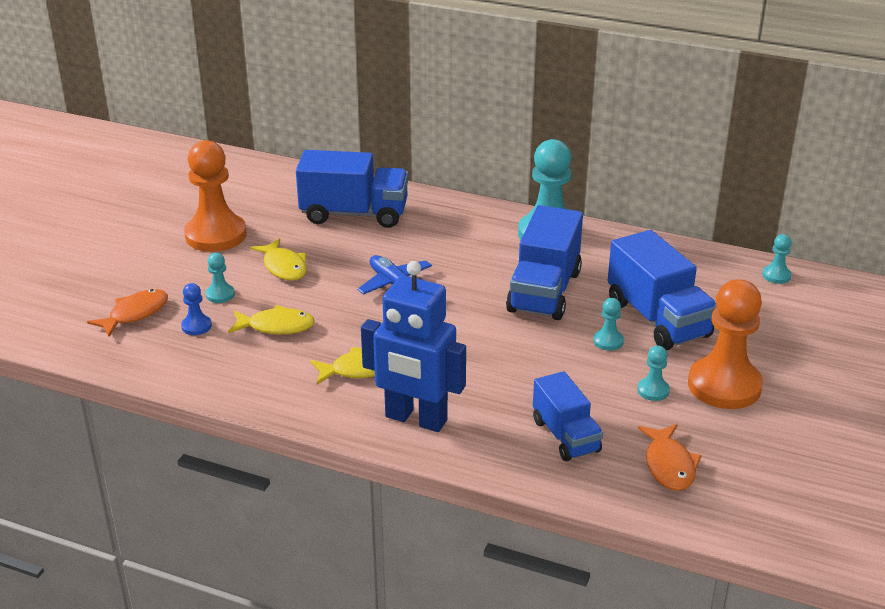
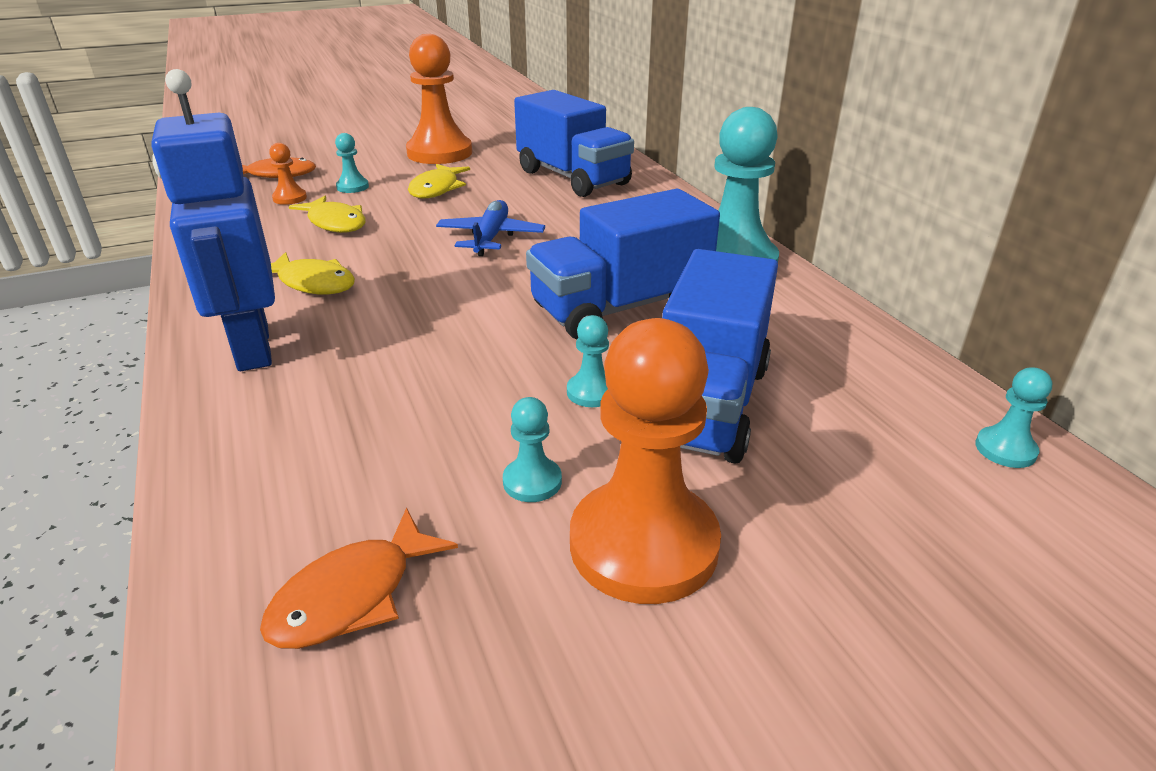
camera: 45 degrees right, 0 degrees up
blue pawn [181,283,212,335] -> orange pawn [269,143,307,205]
blue truck [533,371,603,461] -> none

